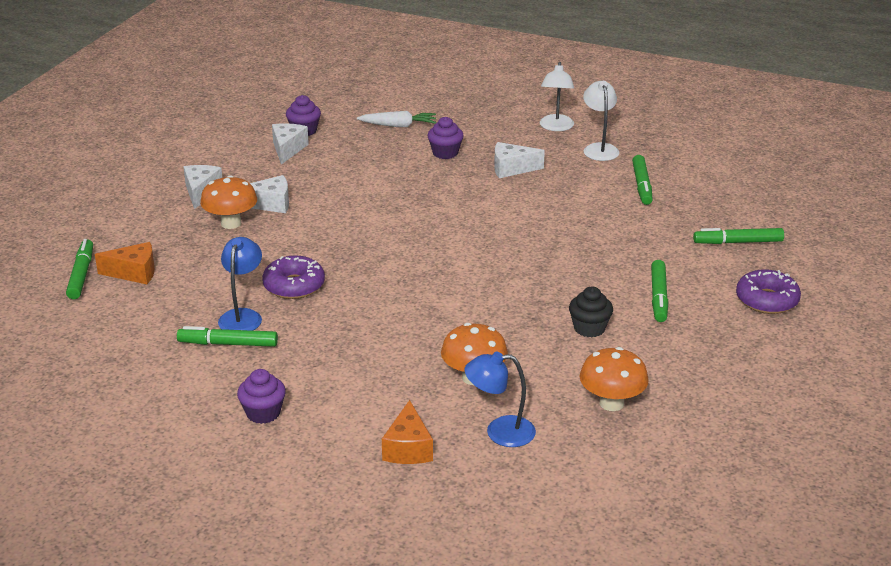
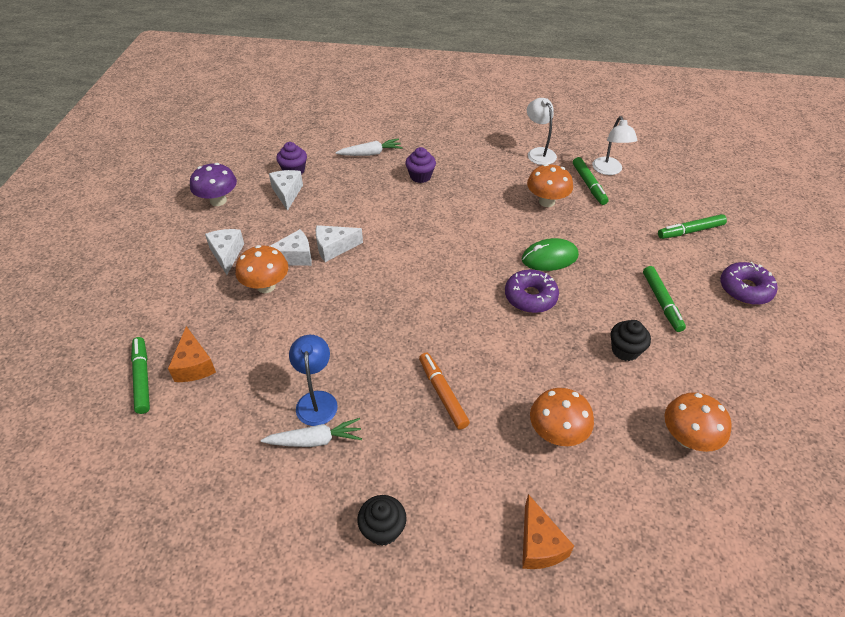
camera: 15 degrees left, 15 degrees up
orange cheese [95,242,155,284] -> orange cheese turned 90 degrees clockwise [168,326,216,382]
green marker [177,326,278,347] -> white carrot [261,418,362,447]
purple cupcake [237,369,286,424] -> black cupcake [357,495,407,546]
purple donut [262,255,325,299] -> purple donut moved to [505,270,559,313]
blue lamp [464,352,536,447] -> none
white cheese [494,142,545,178] -> white cheese moved to [316,225,363,262]
white lamp [540,62,574,131] -> white lamp moved to [592,116,637,175]
none -> purple mushroom [190,163,237,206]
none -> orange marker [419,353,470,429]
none -> green mouse [522,238,579,271]
none -> orange mushroom [527,164,573,207]

